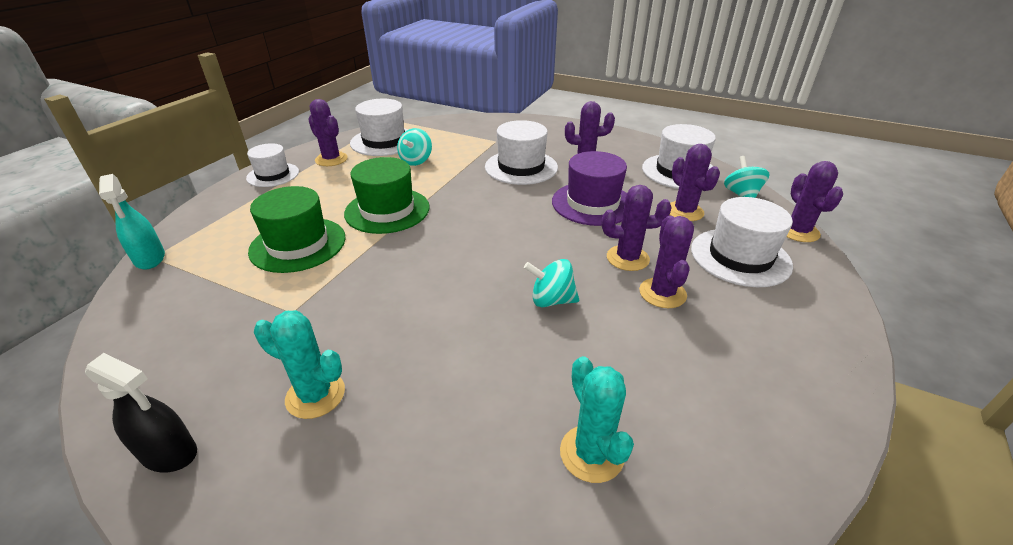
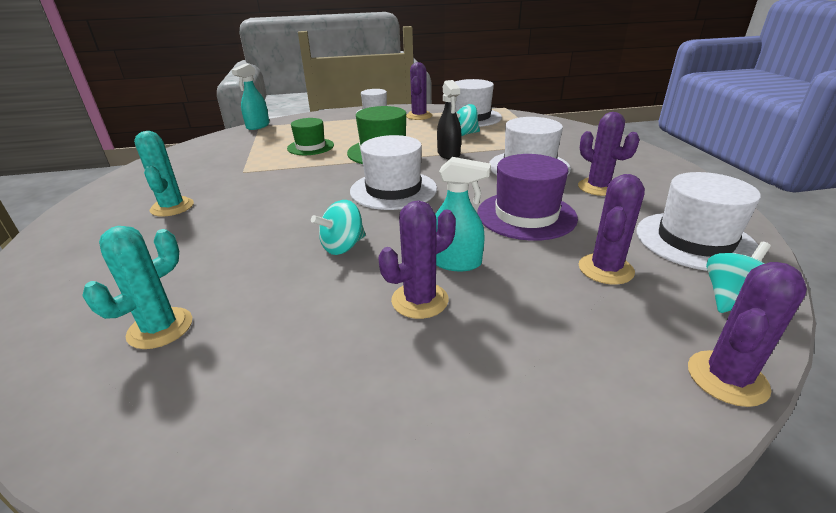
camera: 55 degrees right, 5 degrees down
black spray bottle [85,353,197,472] -> black spray bottle moved to [437,80,462,159]
green hat [248,186,346,273] -> green hat [287,118,334,155], size x0.66
turquoise spinning top [524,259,579,307] -> turquoise spinning top turned 105 degrees counterclockwise [311,200,366,255]
purple cactus [602,185,672,271] -> turquoise spray bottle [435,157,491,271]
white hat [691,197,793,287] -> white hat moved to [350,135,437,210]

